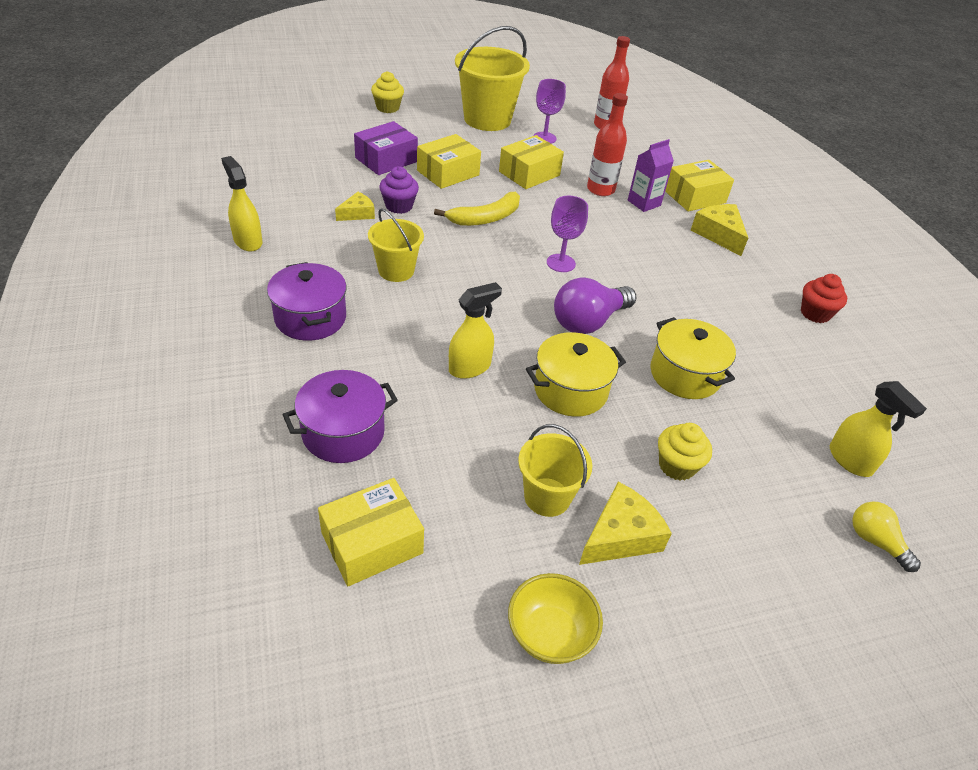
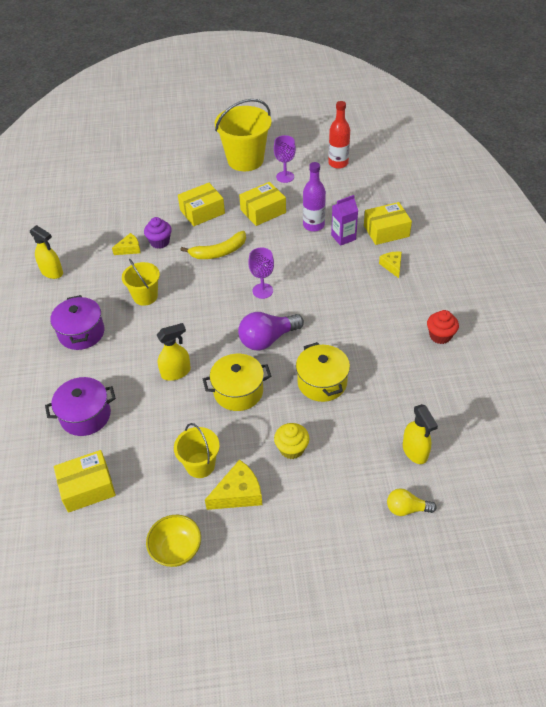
camera: 15 degrees right, 5 degrees up
yellow spray bottle [221,156,262,252] -> yellow spray bottle turned 150 degrees clockwise [30,225,63,279]
purple box [354,121,418,175] -> none
yellow cupcake [371,71,404,113] -> none
red bottle [587,93,628,196] -> purple bottle [303,162,326,232]
yellow cheese [691,204,748,256] -> yellow cheese [379,252,402,278], size x0.63
yellow light bulb [852,501,921,572] -> yellow light bulb turned 60 degrees counterclockwise [387,488,437,516]

